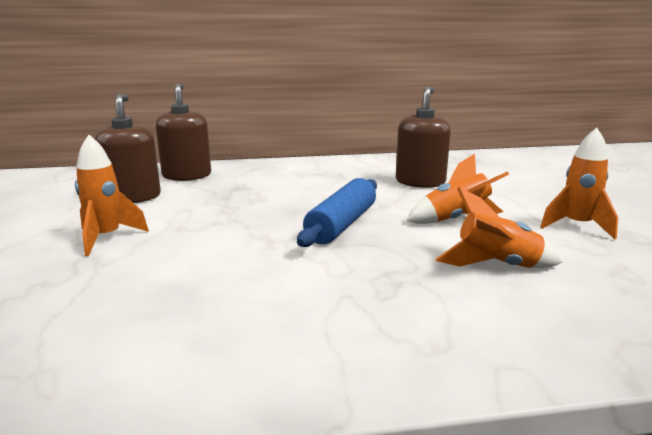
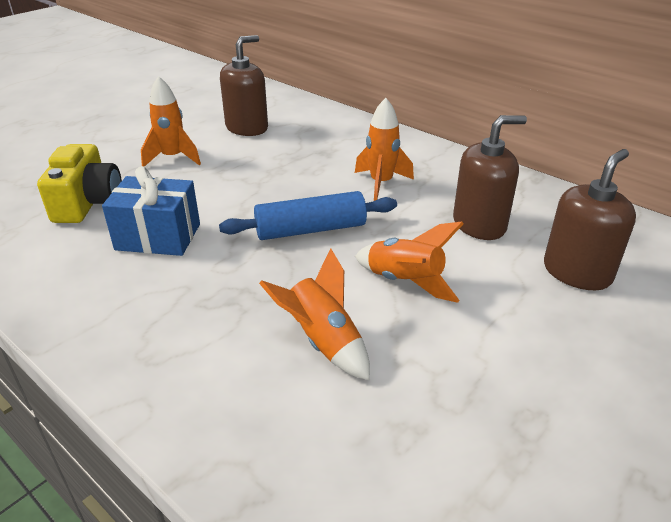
camera: 50 degrees right, 15 degrees up
brown soap dispenser [156,84,211,181] -> brown soap dispenser moved to [544,149,636,290]
orange rocket [540,128,618,239] -> orange rocket moved to [355,98,414,201]
none -> yellow camera [37,144,122,223]
none -> blue gift [102,166,200,256]

